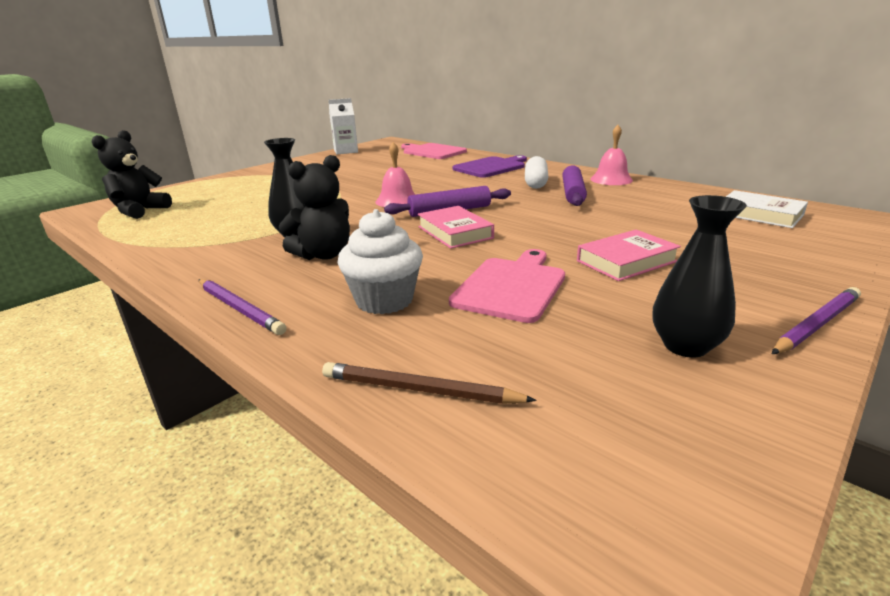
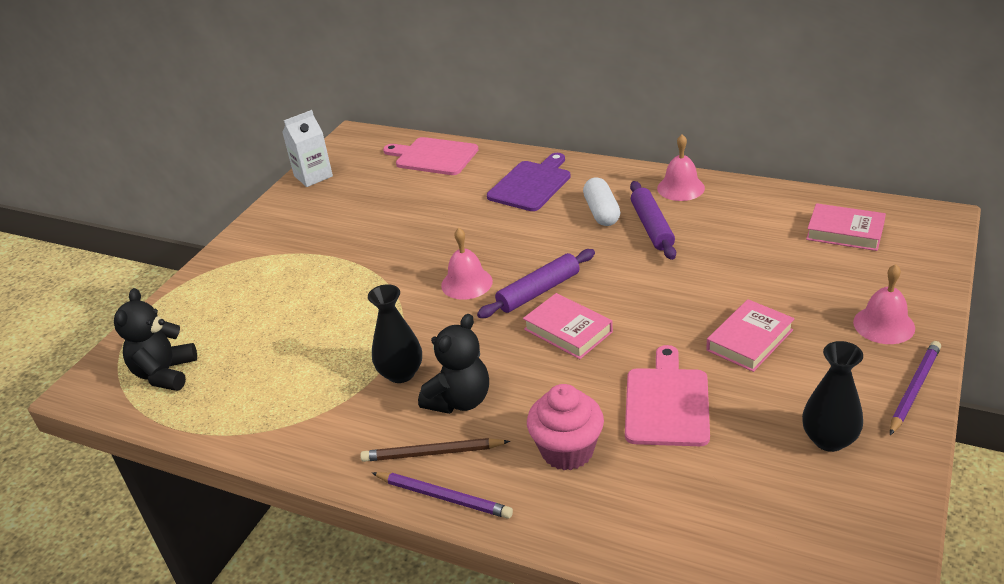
camera: 15 degrees left, 10 degrees up
brown pencil [322,362,536,404] -> brown pencil moved to [360,438,510,462]
white cupcake [338,209,423,314] -> pink cupcake [527,384,604,470]
white book [726,190,808,228] -> pink book [806,203,886,251]
none -> pink bell [853,264,915,344]

